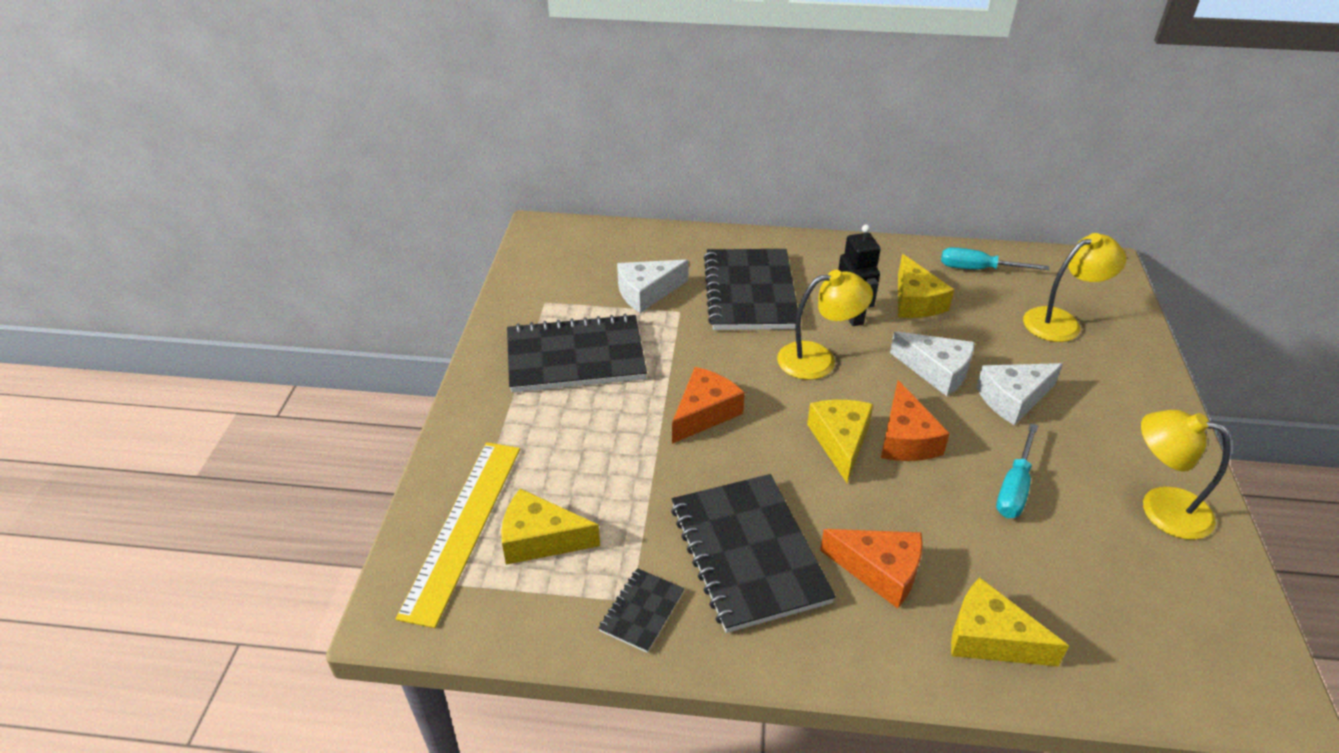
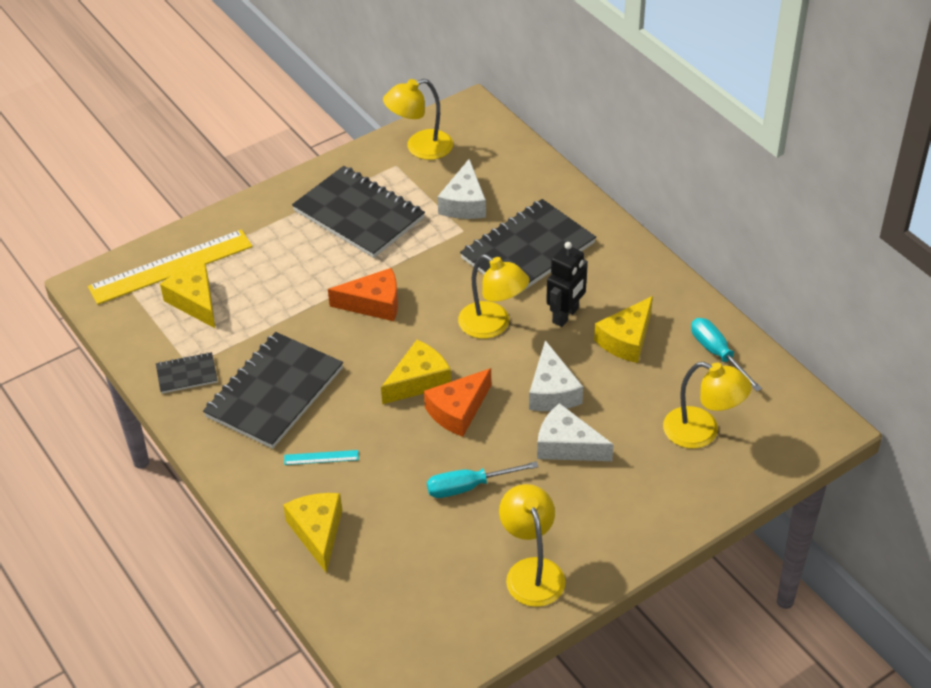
camera: 50 degrees right, 5 degrees up
white cheese [617,259,689,313] -> white cheese turned 105 degrees counterclockwise [437,159,486,219]
orange cheese [820,529,923,608] -> turquoise ruler [284,450,359,465]
none -> yellow lamp [383,79,453,160]

